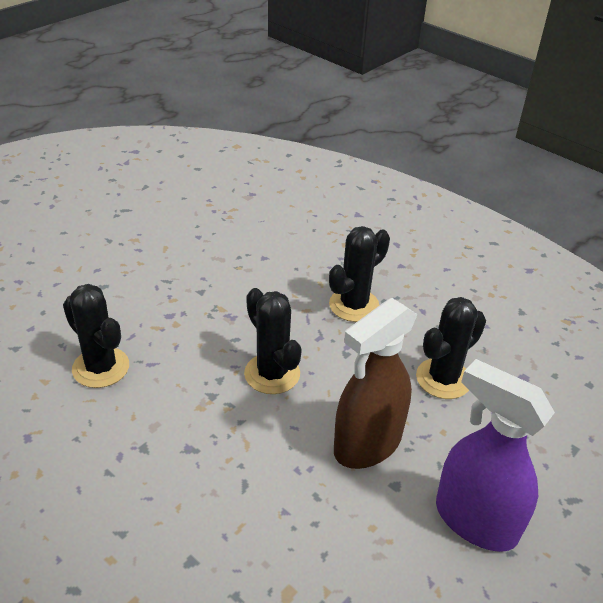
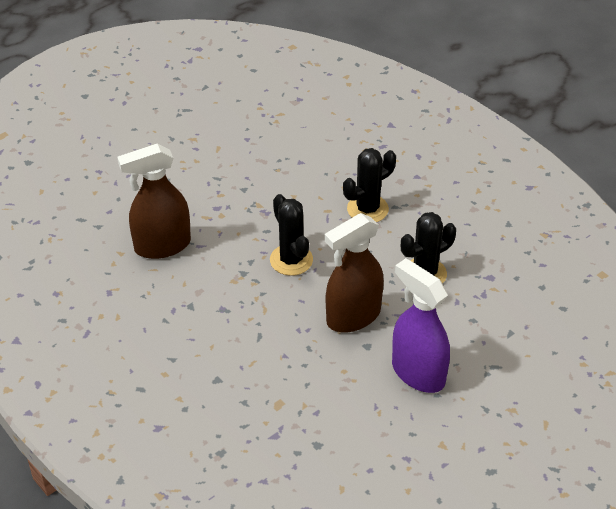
camera: 10 degrees right, 5 degrees up
black cactus [63,284,129,388] -> brown spray bottle [117,144,191,259]

